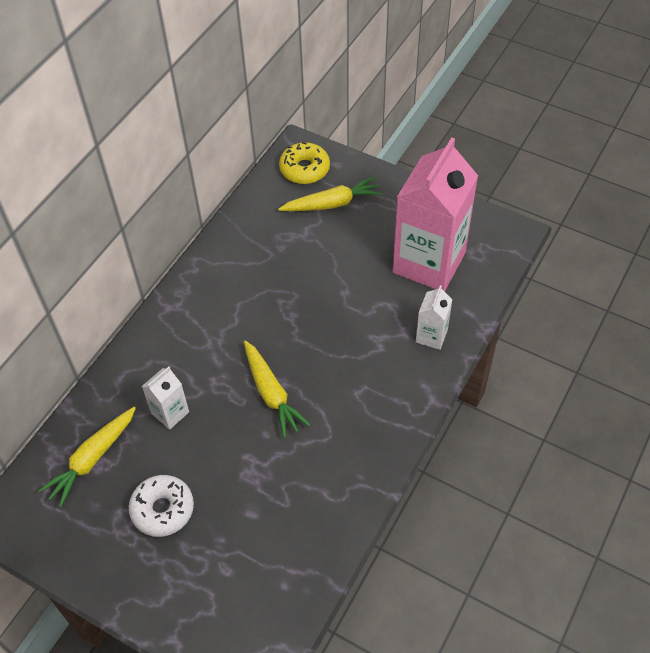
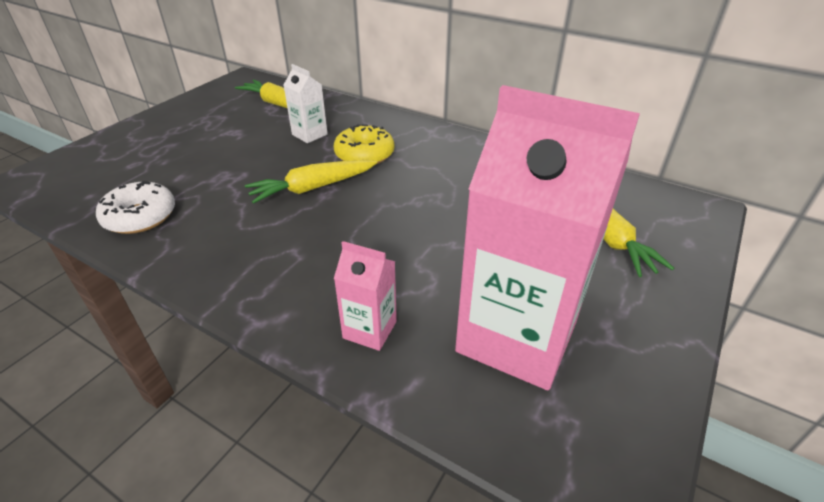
camera: 90 degrees right, 15 degrees down
white donut [129,475,194,537] -> white donut moved to [96,181,175,234]
yellow donut [279,142,330,184] -> yellow donut moved to [334,124,395,164]
white carton [416,285,453,350] -> pink carton [334,241,397,351]

